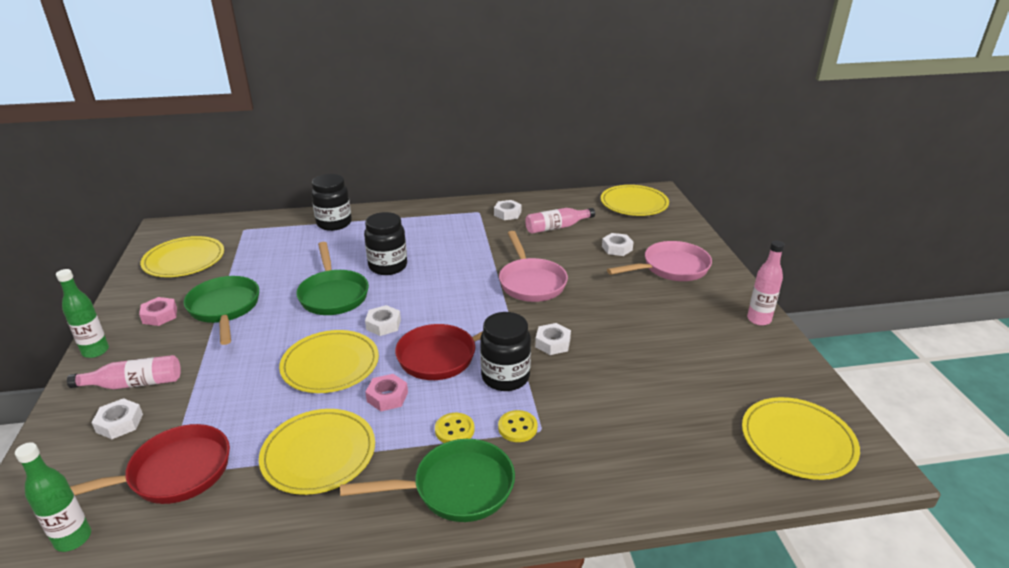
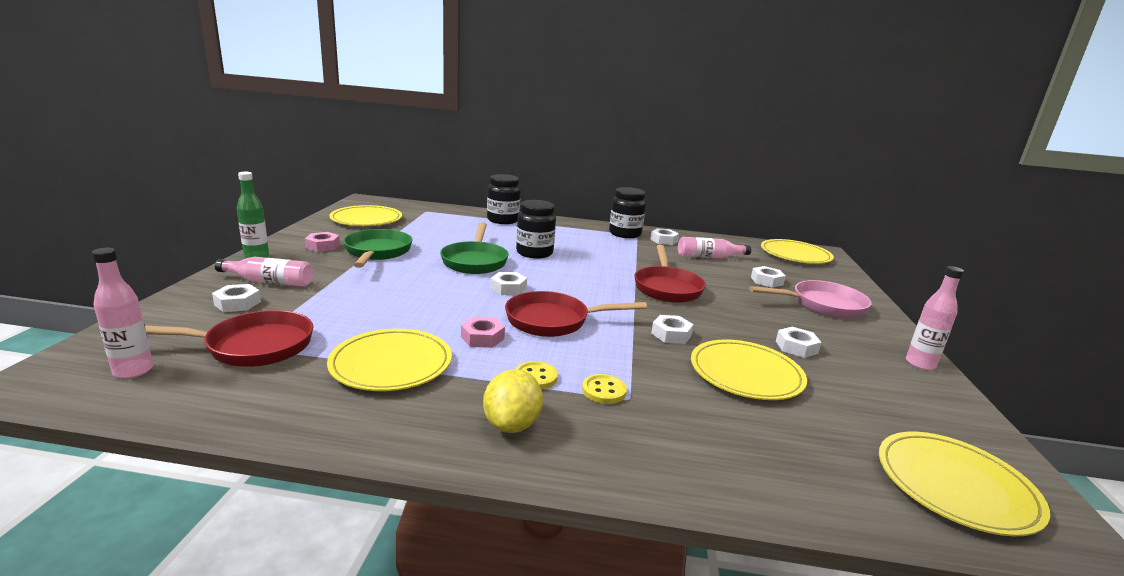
camera: 15 degrees right, 10 degrees down
green bottle [15,442,91,552] -> pink bottle [92,248,153,378]
yellow plate [279,330,379,393] -> yellow plate moved to [691,339,807,400]
green pan [340,439,515,522] -> yellow lemon [483,369,543,433]
black jar [480,312,531,391] -> black jar moved to [609,187,646,238]
pink pan [499,231,568,302] -> red pan [634,245,706,303]
none -> white nut [776,327,822,358]

